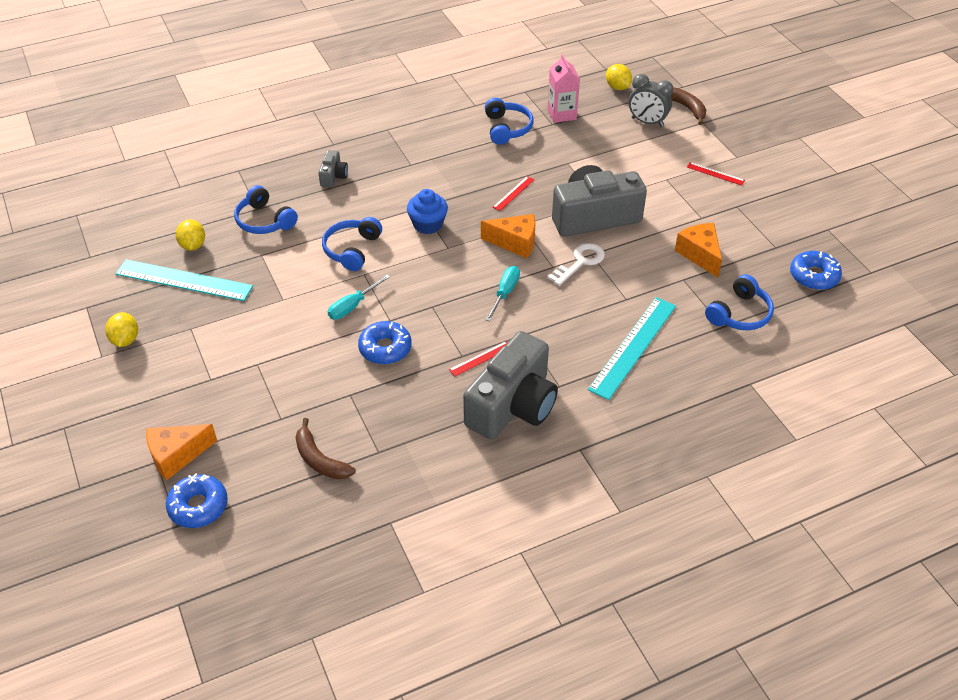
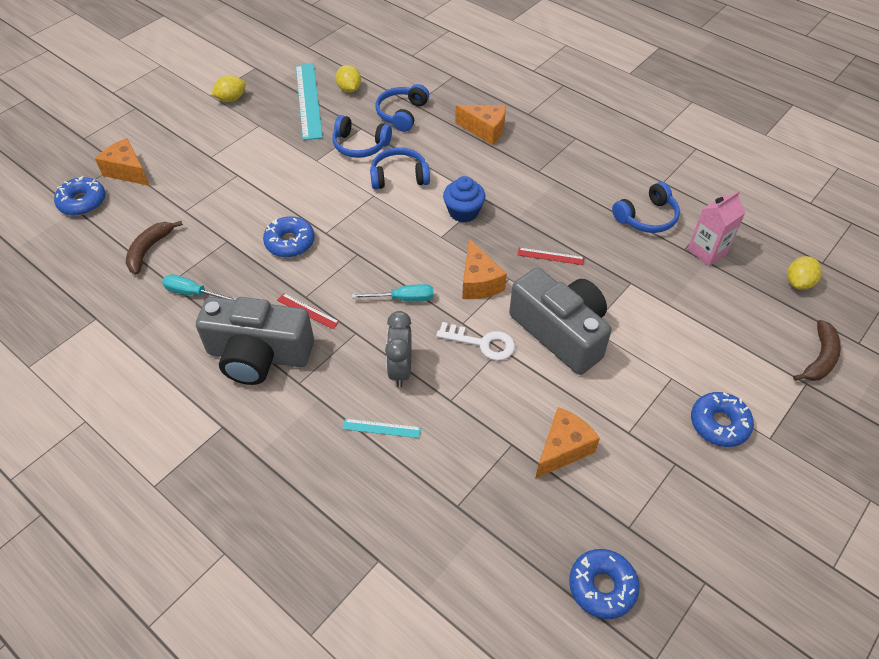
camera: 65 degrees right, 5 degrees up
yellow lemon [175,219,205,251] -> yellow lemon turned 75 degrees counterclockwise [336,65,361,93]
grey camera [319,150,348,188] -> orange cheese [455,105,506,145]
turquoise screwdriver [328,275,390,320] -> turquoise screwdriver moved to [162,274,237,300]
turquoise ruler [588,297,676,400] -> turquoise ruler [343,419,421,438], size x0.46
grey clock [629,74,673,127] -> grey clock moved to [385,311,412,387]
red ruler [687,162,745,186] -> blue donut [691,392,754,447]
blue headphones [705,274,774,330] -> blue headphones moved to [332,115,392,158]

